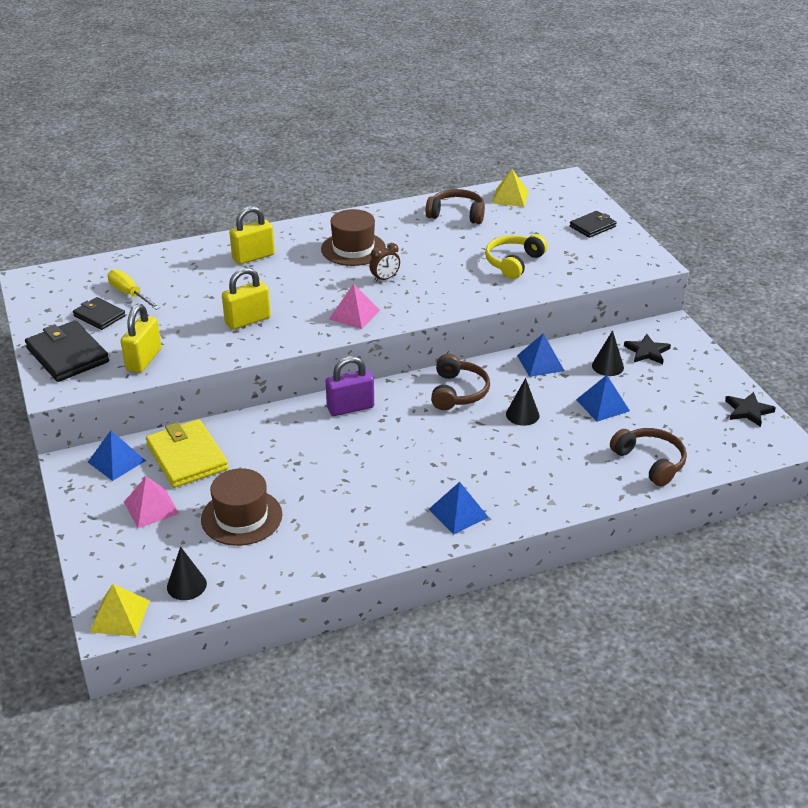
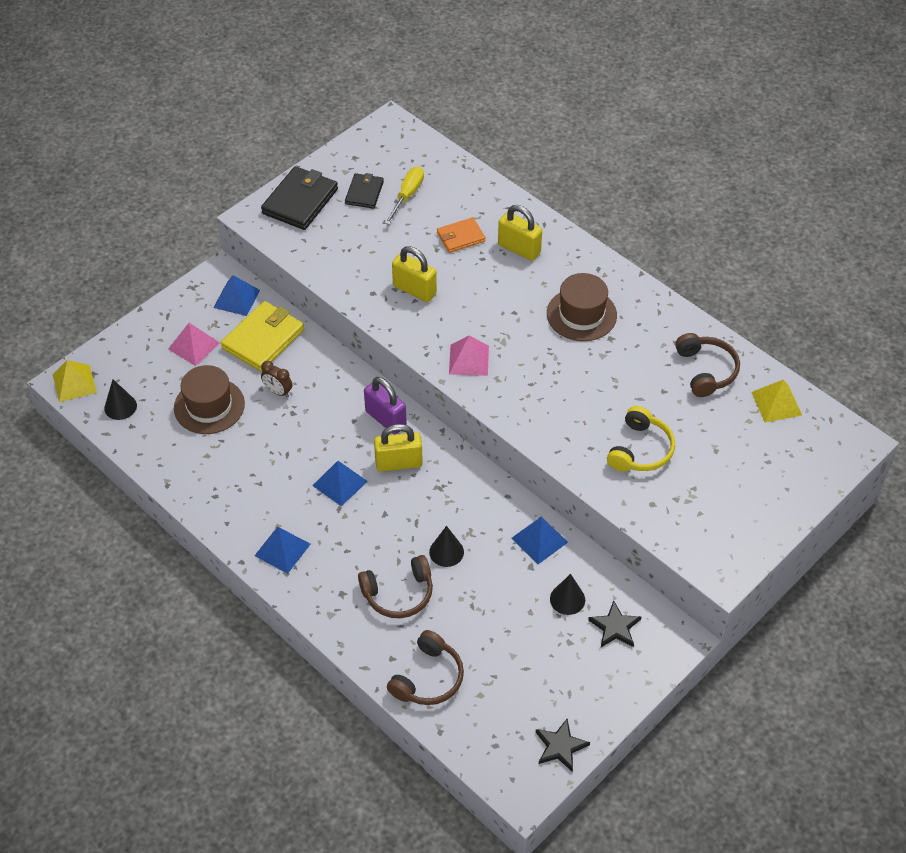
camera: 65 degrees right, 15 degrees up
yellow padlock [121,304,161,373] -> yellow padlock moved to [374,424,423,472]
brown clock [369,243,400,282] -> brown clock moved to [261,361,293,397]
brown headphones [431,354,490,410] -> brown headphones moved to [358,555,433,618]
yellow headphones [485,234,548,279] -> yellow headphones turned 105 degrees clockwise [607,406,675,472]
black wallet [570,211,617,238] -> none
blue pyramid [576,375,630,422] -> blue pyramid moved to [312,461,368,506]
none -> orange wallet [437,217,486,253]

